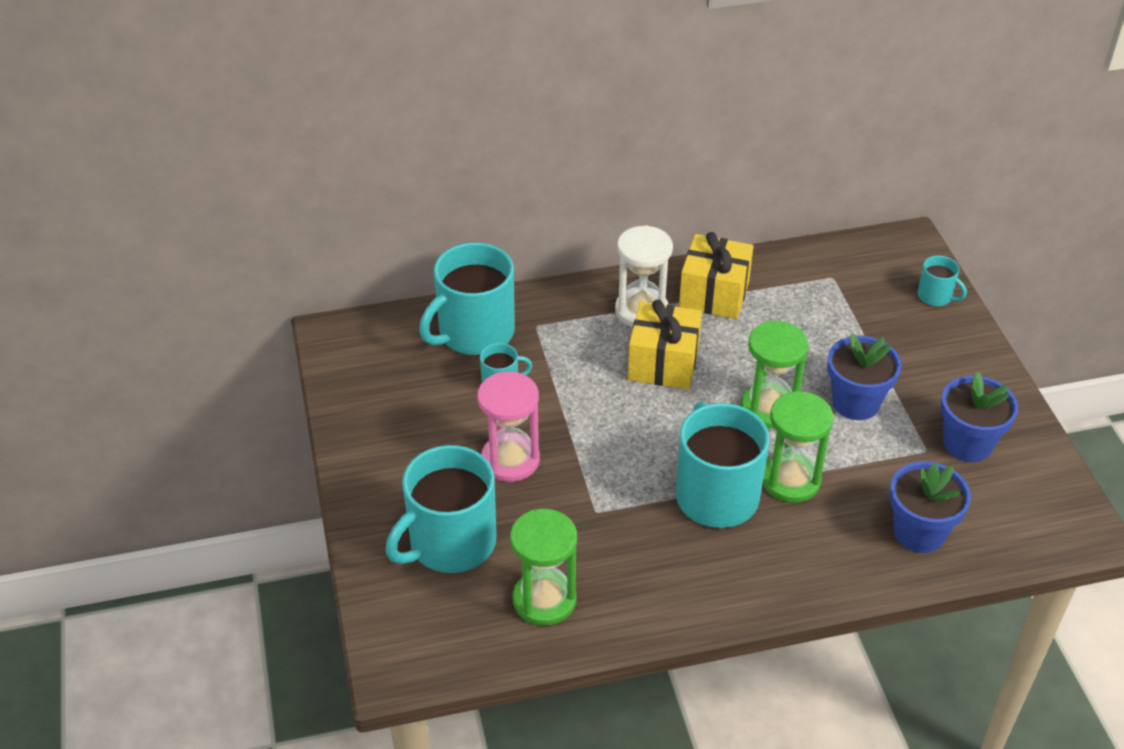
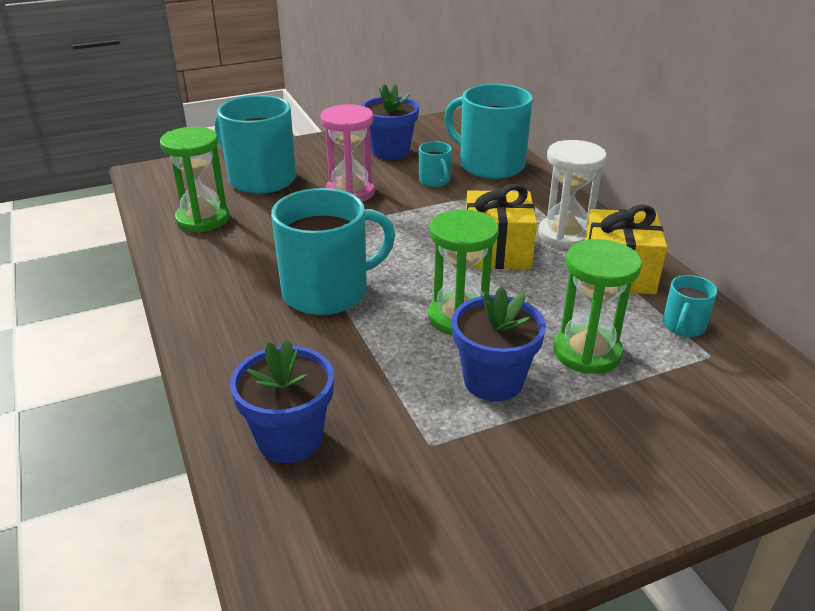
camera: 80 degrees right, 10 degrees down
green hourglass [763,391,834,503] -> green hourglass moved to [554,239,642,374]
turquoise mug [917,256,967,306] -> turquoise mug moved to [663,275,717,337]
blue flower pot [941,371,1018,462] -> blue flower pot moved to [361,84,419,160]

